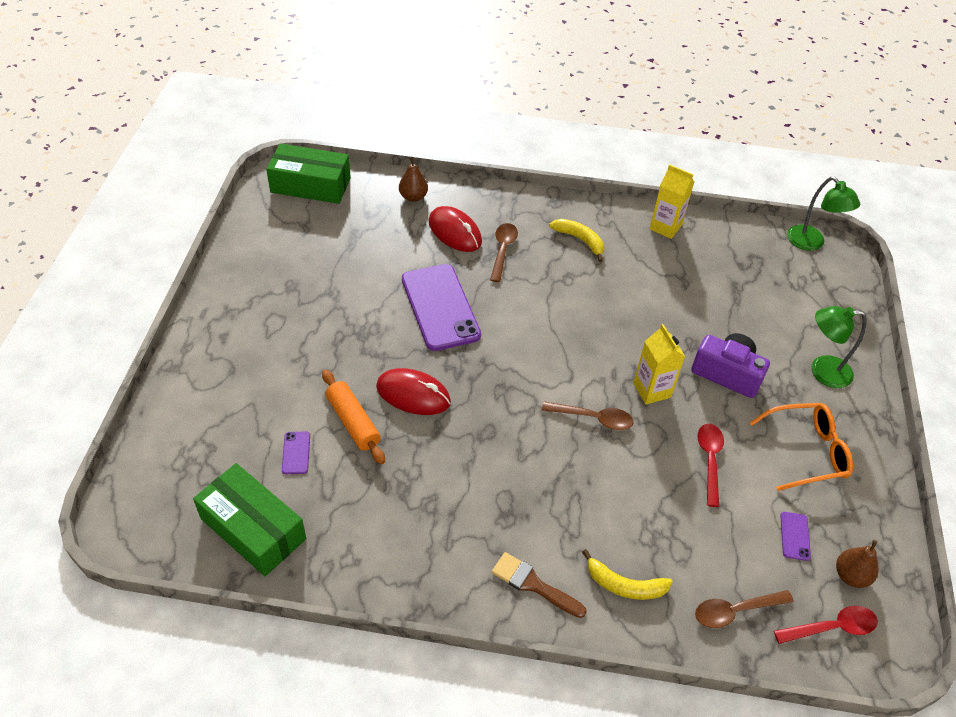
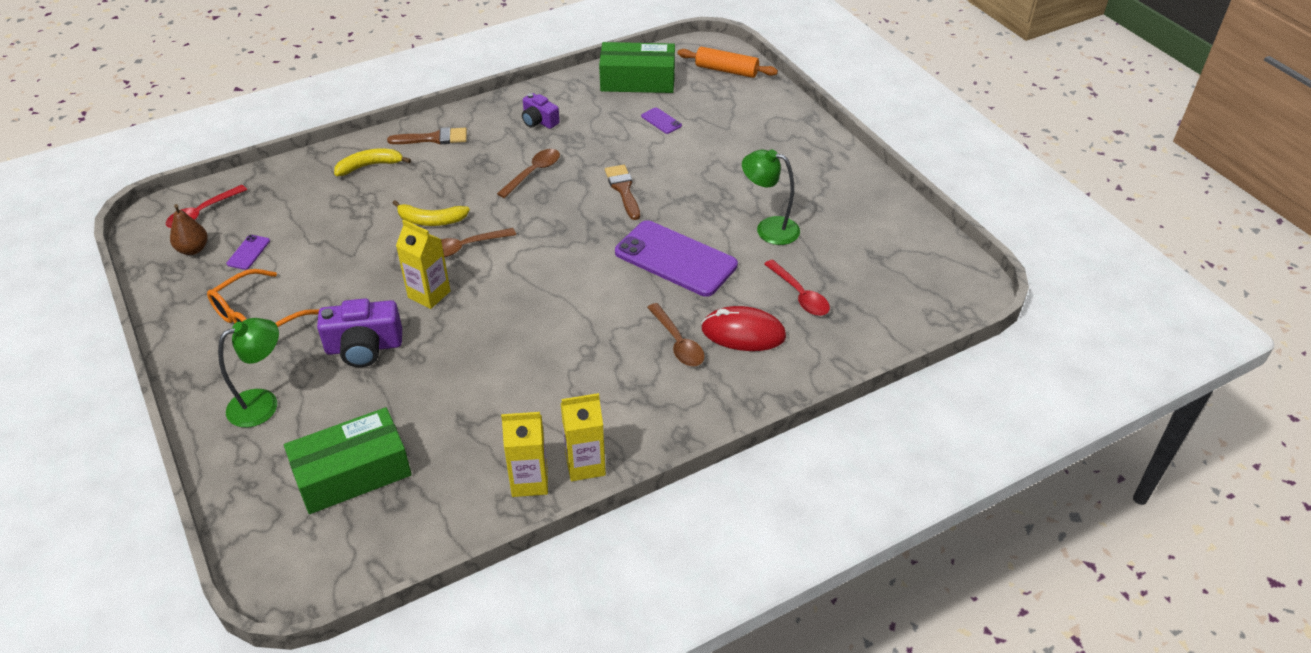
camera: 145 degrees right, 5 degrees down
green box [266,143,351,204] -> green box moved to [284,407,412,514]
orange rolling pin [322,370,385,464] -> orange rolling pin moved to [677,47,778,78]
red mouse [376,368,451,415] -> brown brush [605,165,640,220]
brown pear [399,156,428,202] -> none
yellow banana [549,219,604,262] -> yellow banana moved to [393,200,470,226]
brown spoon [695,590,794,628] -> brown spoon moved to [497,149,560,198]
red spoon [697,424,724,507] -> red spoon moved to [764,259,830,316]
purple phone [780,512,811,561] -> purple phone turned 45 degrees clockwise [227,235,270,270]
green lamp [787,177,860,251] -> green lamp moved to [742,149,800,245]
none -> purple camera [522,93,560,129]
none -> yellow carton [561,393,606,481]

